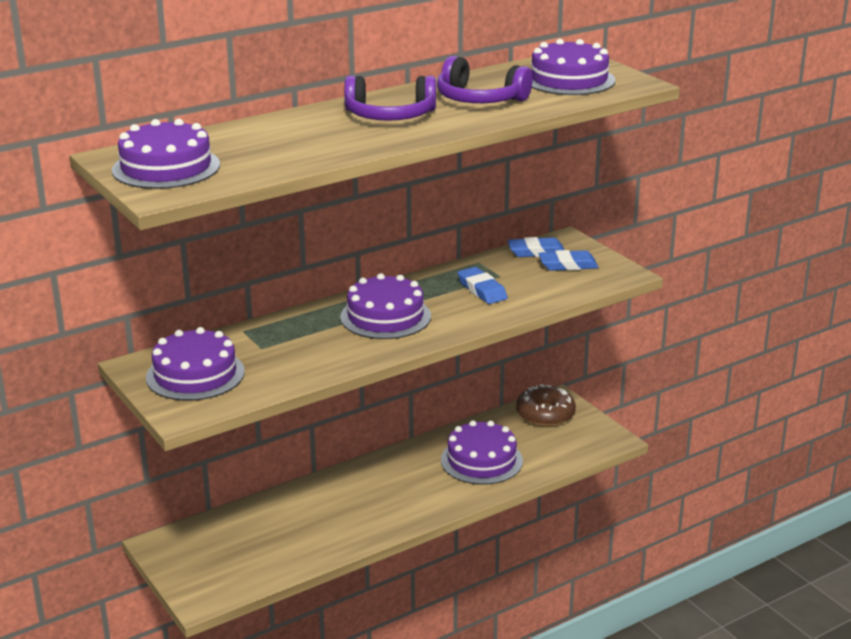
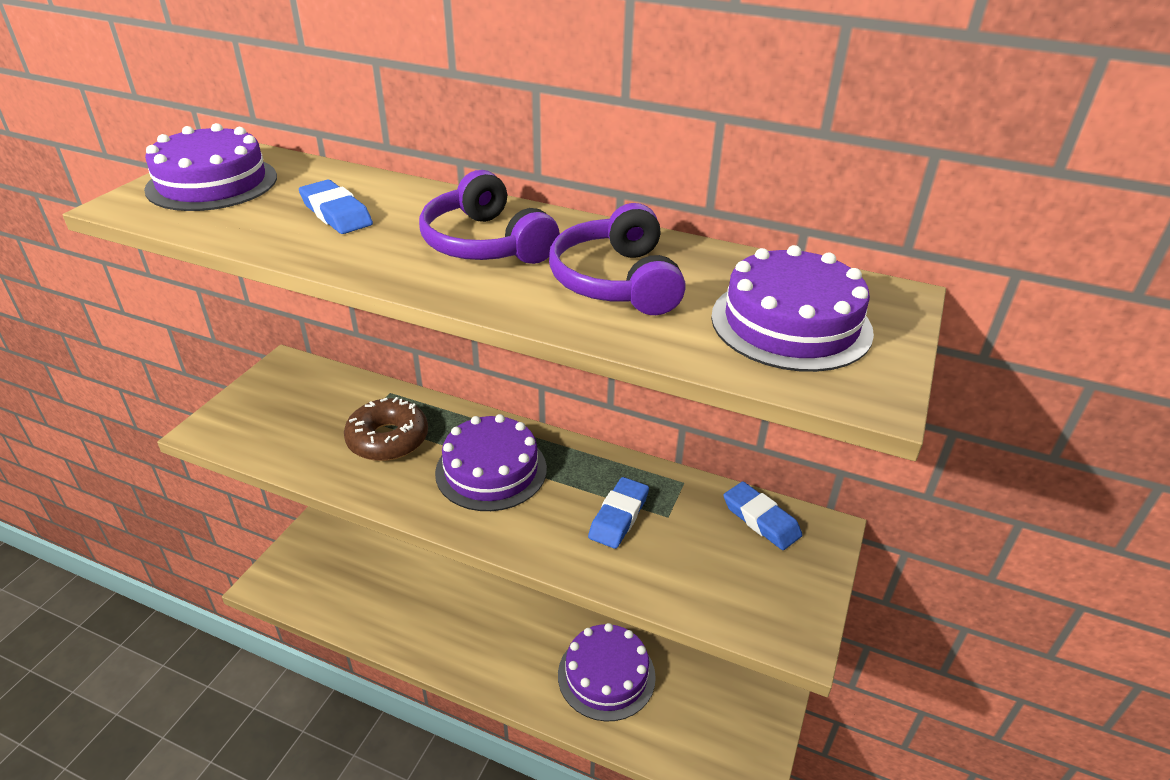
camera: 55 degrees right, 10 degrees up
purple cake [146,327,245,401] -> none
brown donut [516,384,576,427] -> brown donut moved to [344,397,428,461]
blue eraser [538,250,599,271] -> blue eraser moved to [299,180,373,234]

